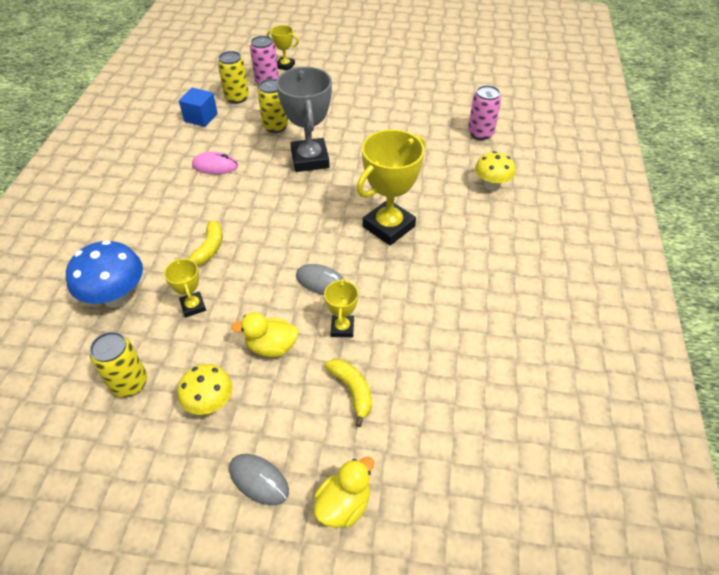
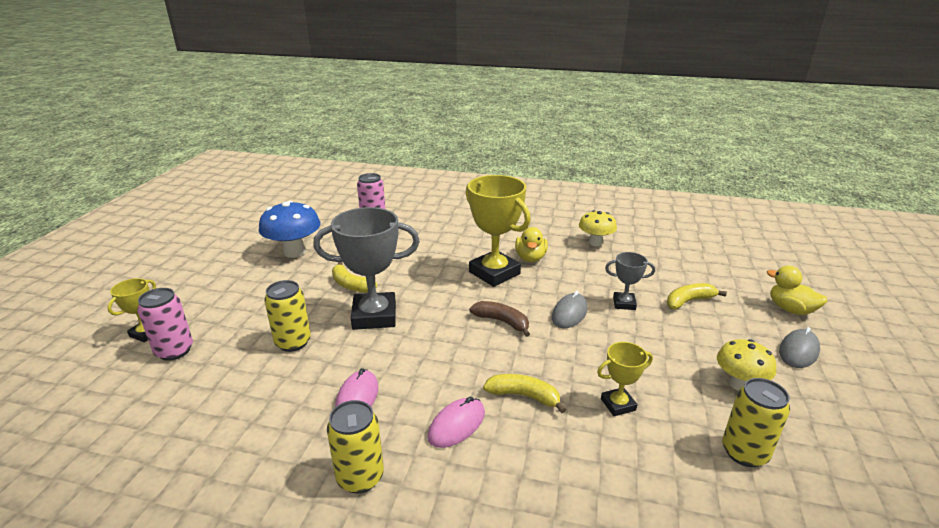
camera: 85 degrees left, 20 degrees down
blue mushroom [66,240,143,308] -> blue mushroom moved to [259,201,320,258]
blue cube [179,88,218,127] -> none
yellow can [218,51,249,104] -> yellow can moved to [327,400,384,493]
yellow duck [231,312,299,357] -> yellow duck moved to [515,227,548,262]
yellow trophy [324,278,358,337] -> grey trophy [605,252,655,310]
yellow mushroom [475,151,515,190] -> yellow mushroom moved to [579,210,617,246]
none -> yellow banana [332,262,377,293]
none -> pink mouse [427,397,485,448]
none -> brown banana [469,301,530,337]

